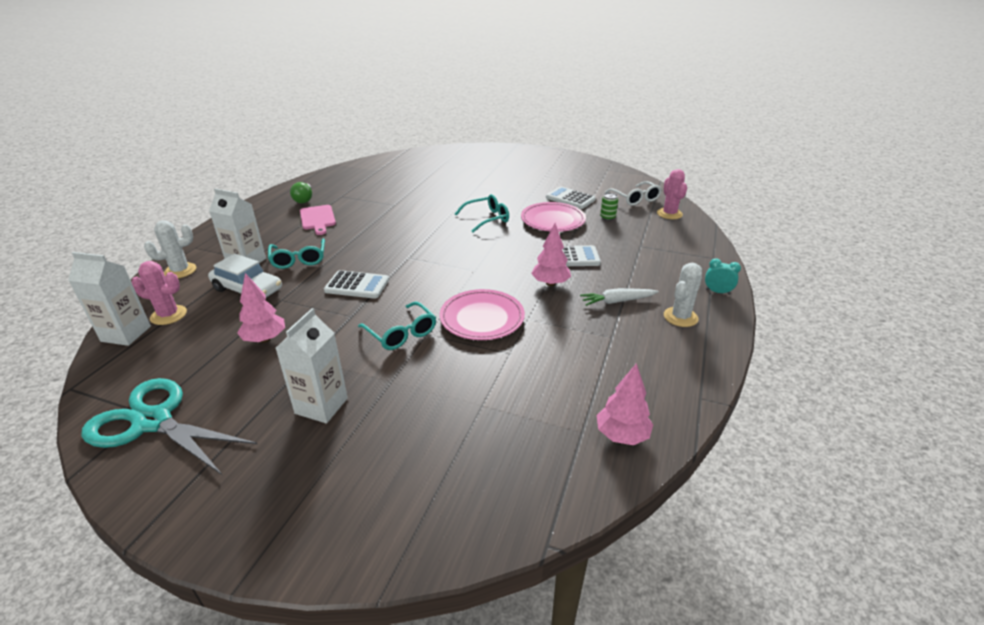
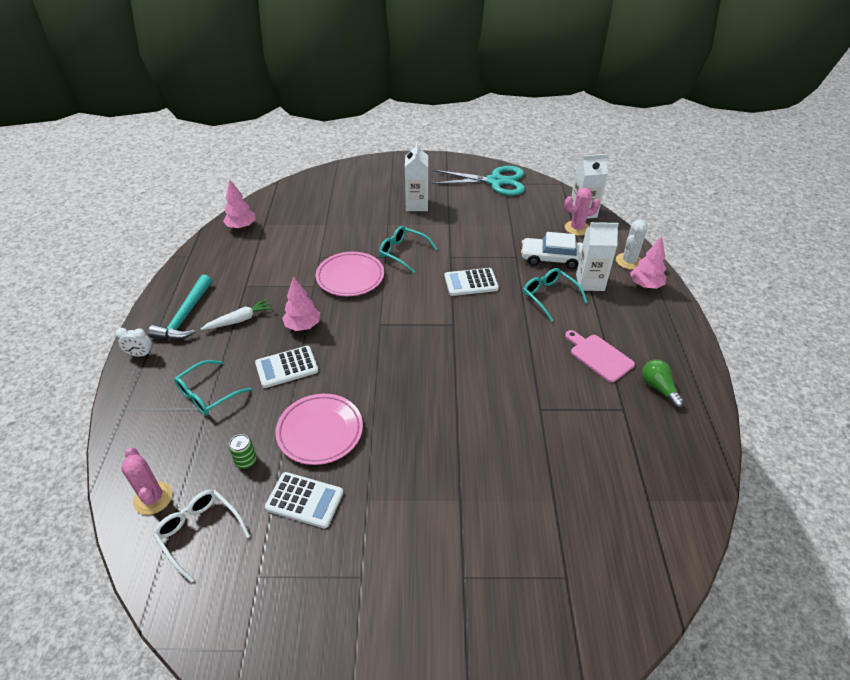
camera: 160 degrees right, 10 degrees up
pink tree [237,273,285,343] -> pink tree moved to [630,237,666,289]
turquoise glasses [455,194,509,232] -> turquoise glasses moved to [174,360,252,415]
white cactus [664,263,702,327] -> turquoise hammer [148,275,212,340]
turquoise clock [705,259,741,295] -> white clock [116,328,152,357]

